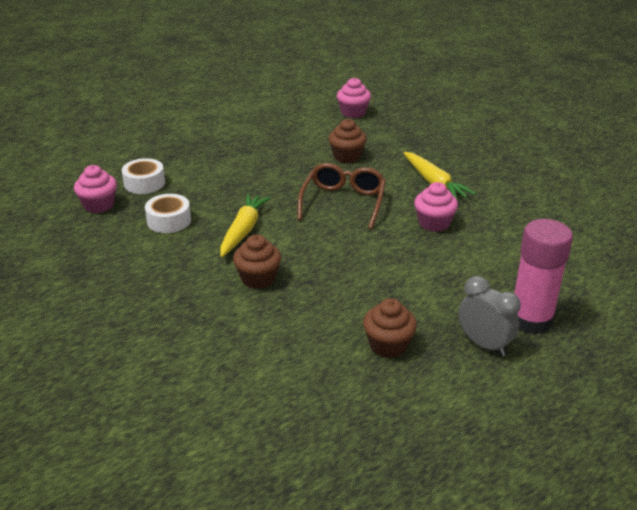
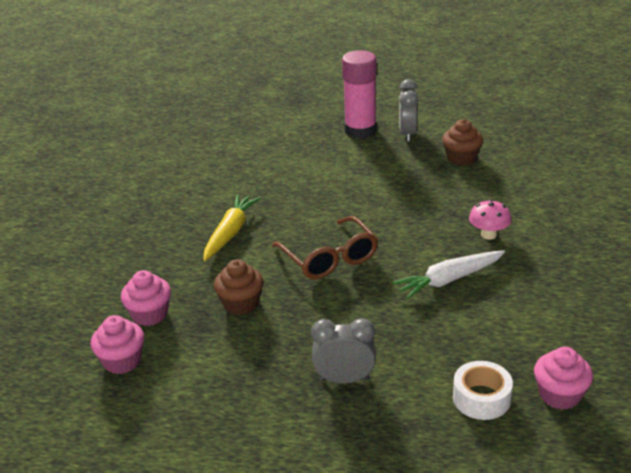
camera: 130 degrees left, 0 degrees up
white tape [145,194,191,233] -> none
yellow carrot [220,194,271,257] -> white carrot [392,250,505,299]
brown cupcake [233,235,281,289] -> pink mushroom [469,200,512,240]
brown glasses [298,163,386,229] -> brown glasses turned 90 degrees counterclockwise [272,216,378,279]
pink cupcake [414,182,458,232] -> pink cupcake moved to [121,270,171,326]
none -> grey clock [311,318,376,383]

